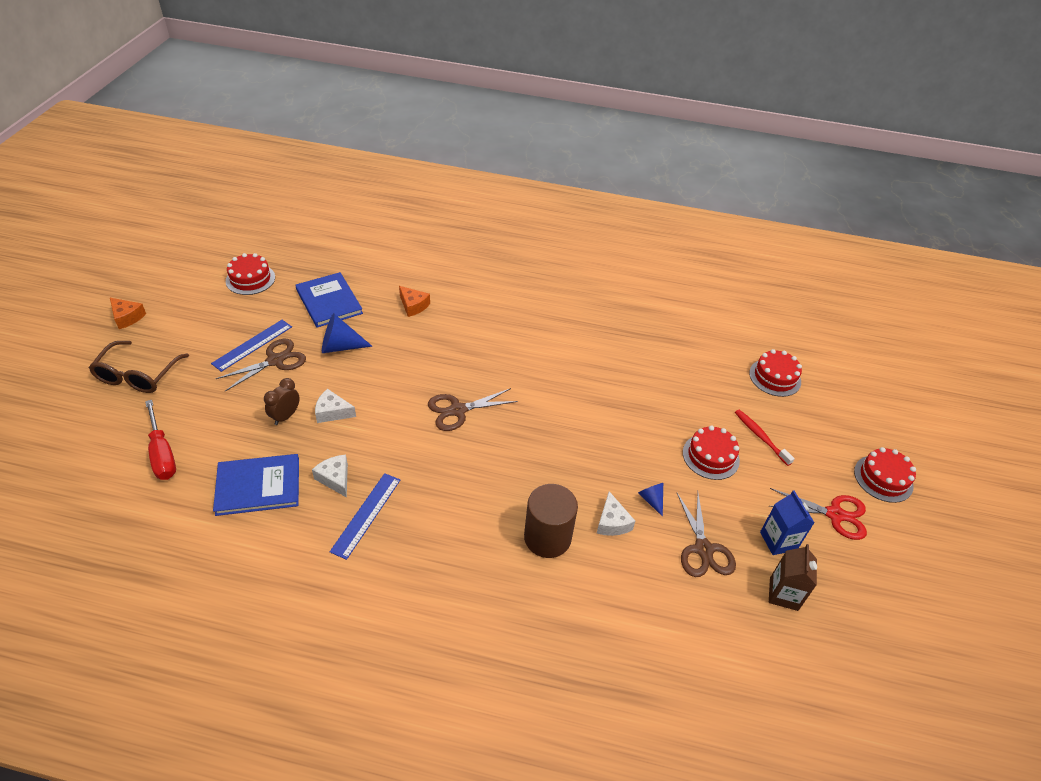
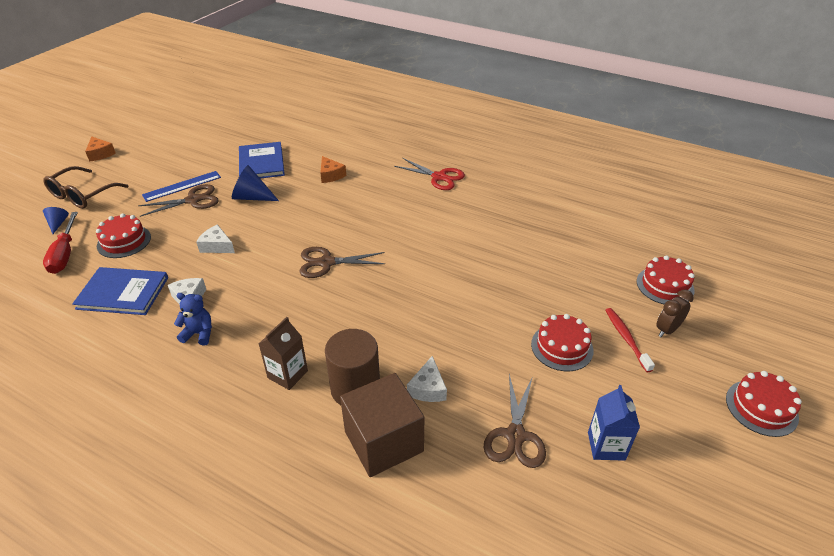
camera: 20 degrees right, 5 degrees down
red cake [226,253,275,295] -> red cake moved to [96,213,151,258]
brown clock [264,378,300,425] -> brown clock moved to [656,290,694,337]
blue ruler [330,473,400,560] -> blue teddy bear [174,293,212,346]
blue cone [638,483,663,517] -> blue cone moved to [43,207,69,234]
brown carton [769,544,817,611] -> brown carton moved to [259,317,308,390]
red scissors [770,488,867,540] -> red scissors moved to [394,158,465,190]
none -> brown cube [340,373,424,477]

